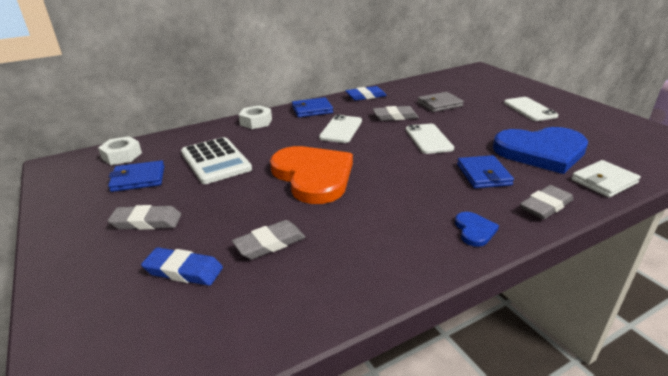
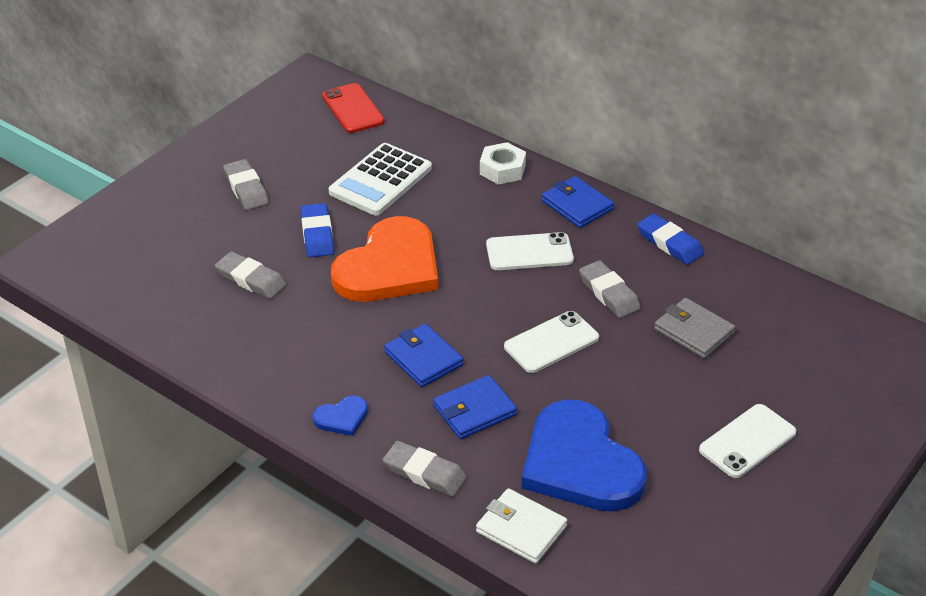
camera: 65 degrees right, 10 degrees up
white nut [98,136,142,165] -> red phone [322,83,385,133]
blue wallet [108,160,164,192] -> blue wallet moved to [384,324,464,387]
blue eraser [141,247,223,286] -> blue eraser moved to [301,203,334,257]

